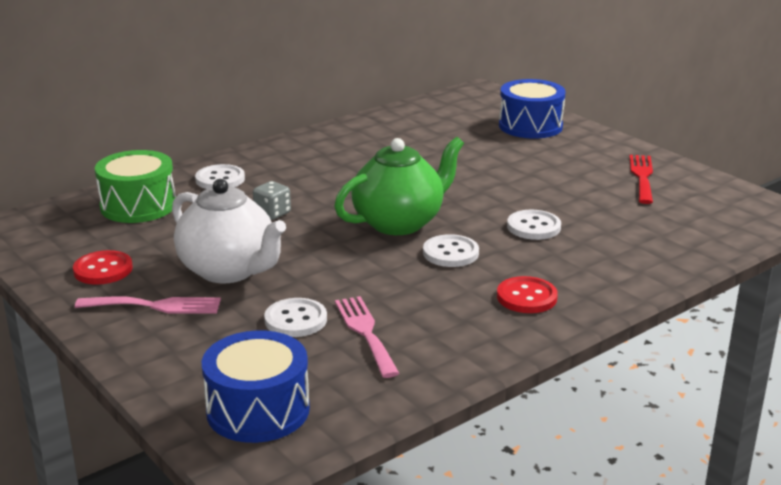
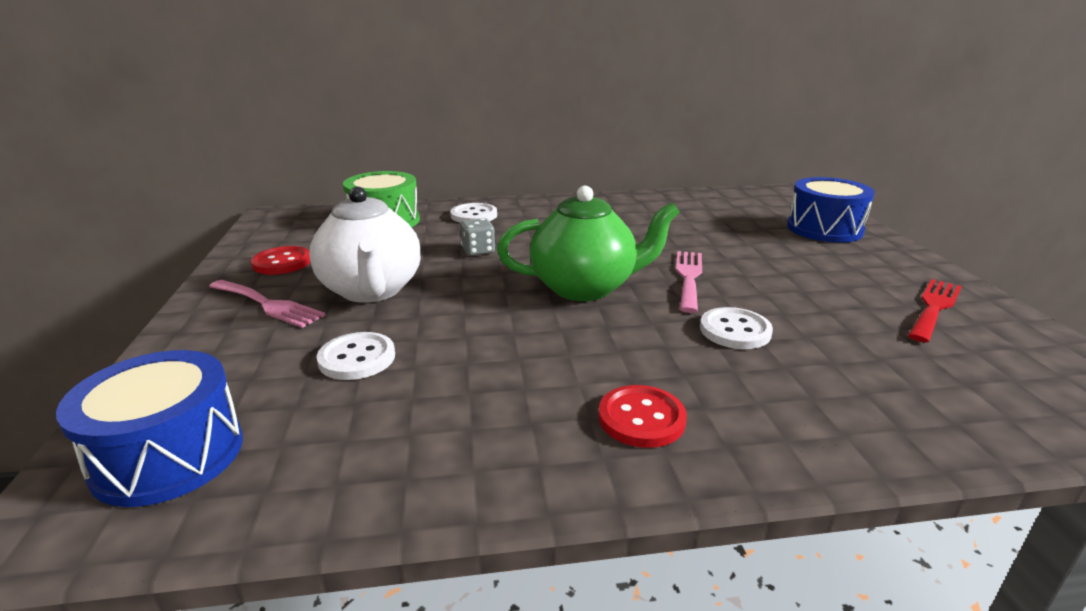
camera: 30 degrees right, 0 degrees up
pink fork [335,296,400,378] -> pink fork moved to [676,251,702,313]
white button [423,234,479,267] -> none

